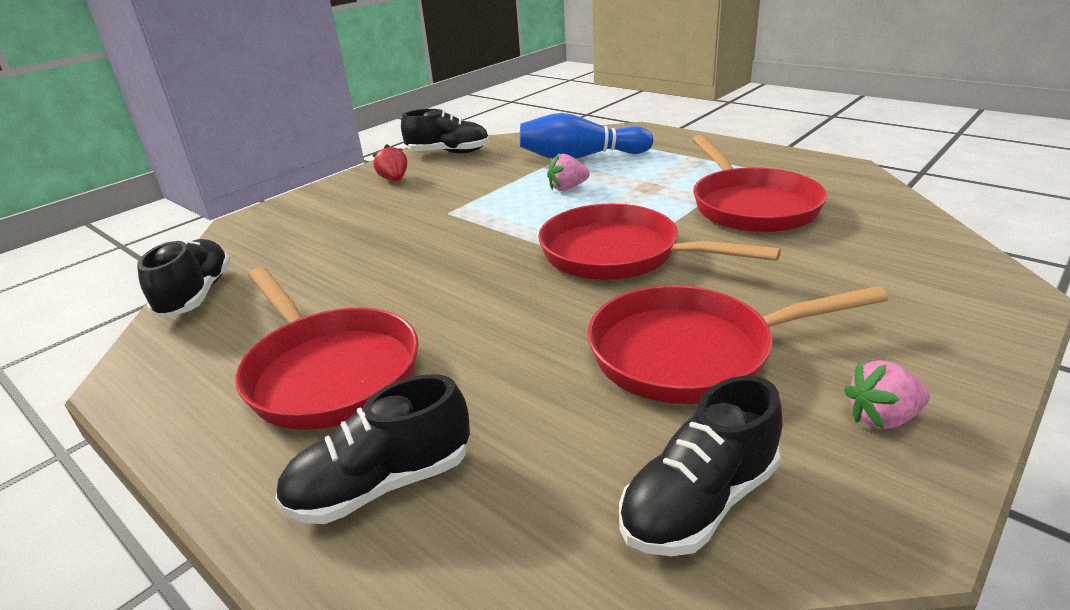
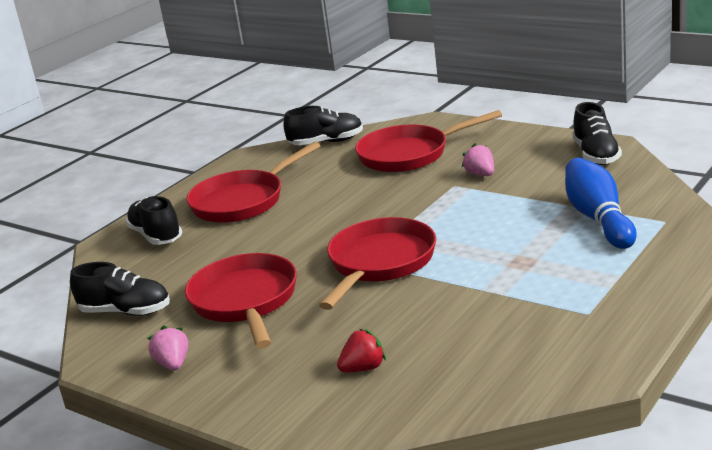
camera: 85 degrees right, 5 degrees down
red strawberry [373,144,407,181] -> red strawberry moved to [337,329,386,373]
pink strawberry [547,153,590,191] -> pink strawberry moved to [462,143,494,176]
black shoe [619,376,782,556] -> black shoe turned 150 degrees clockwise [70,262,170,316]
red pan [692,135,827,233] -> red pan moved to [355,110,502,172]

